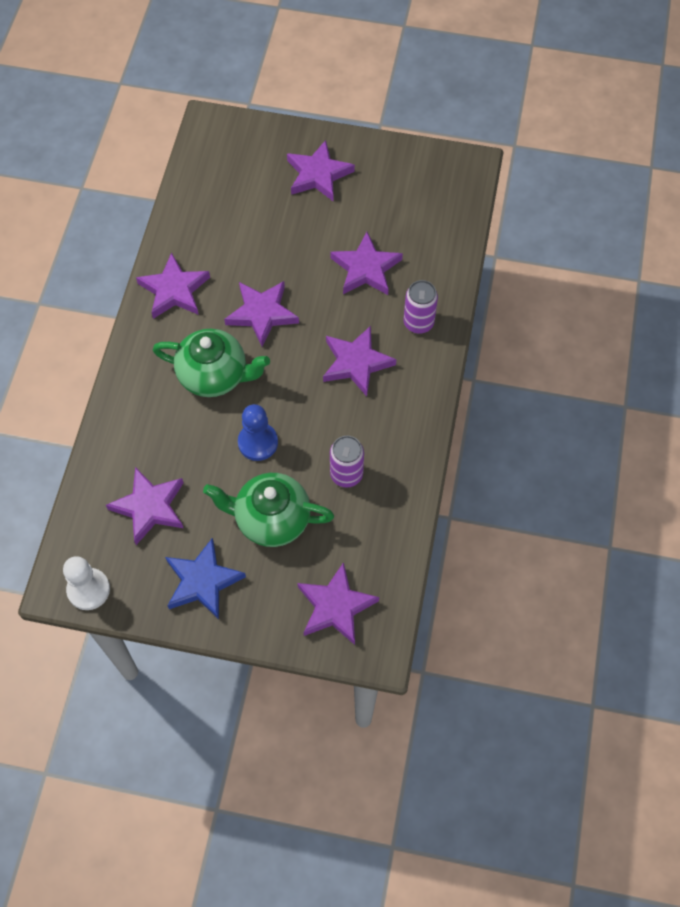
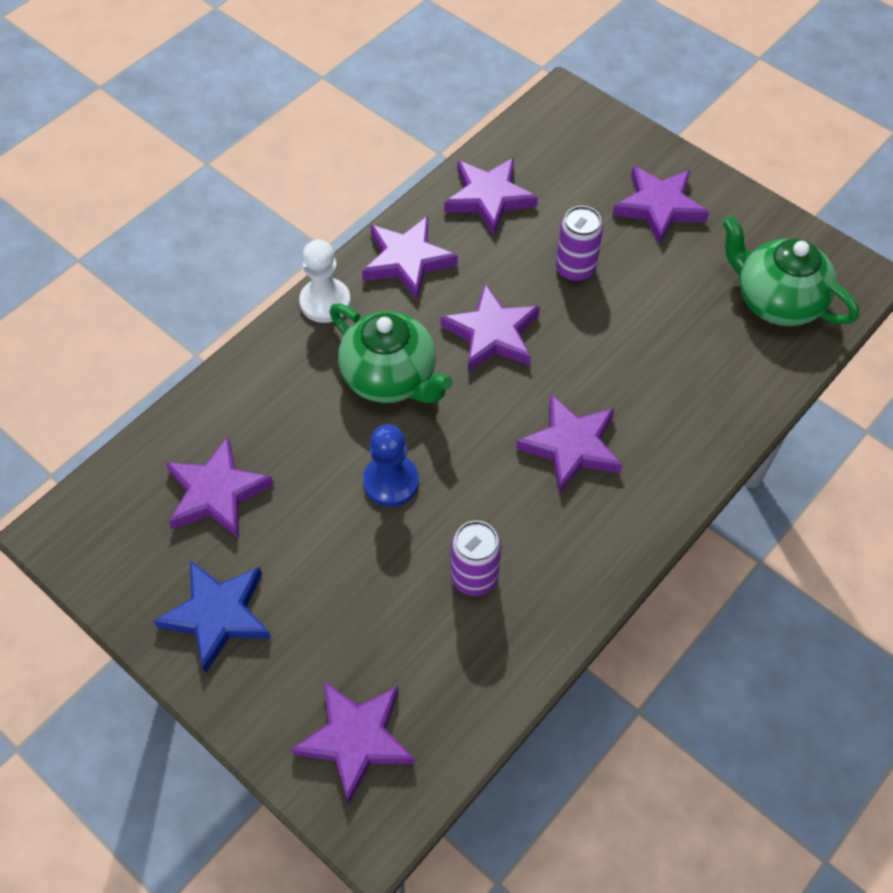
camera: 30 degrees right, 5 degrees down
white pawn [63,556,110,610] -> white pawn moved to [299,240,351,323]
green teapot [203,473,334,547] -> green teapot moved to [722,216,859,326]
purple star [330,232,403,295] -> purple star moved to [444,158,538,235]
purple can [404,280,438,334] -> purple can moved to [556,206,603,282]

